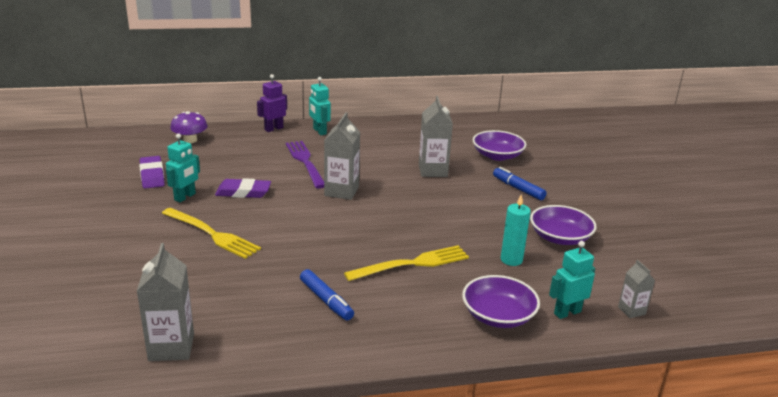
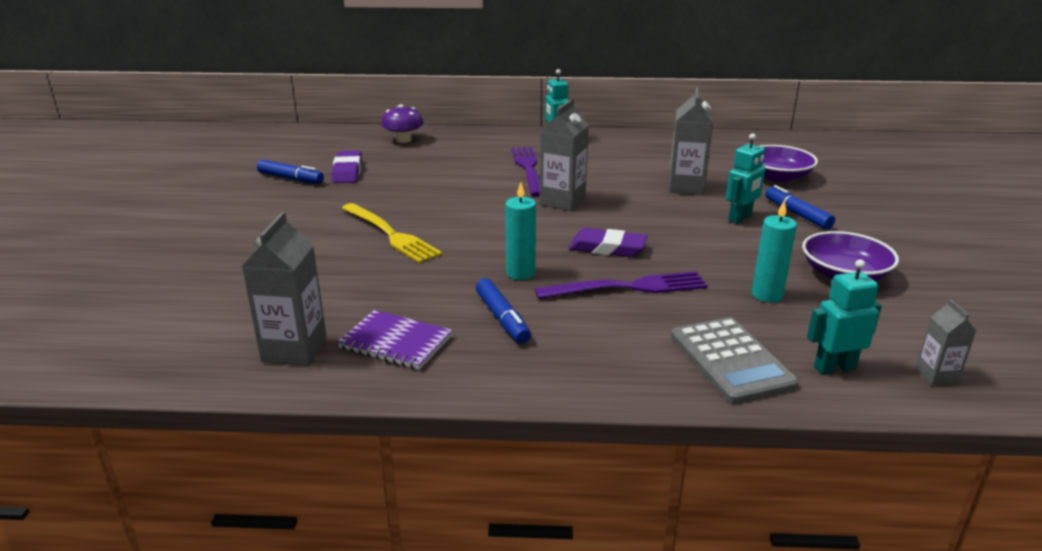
camera: 15 degrees right, 0 degrees up
turquoise robot [166,134,200,202] -> turquoise robot moved to [726,133,765,224]
purple eraser [215,178,271,198] -> purple eraser moved to [569,228,647,257]
purple robot [257,74,287,132] -> none
yellow fork [344,245,469,281] -> purple fork [535,271,708,299]
purple bowl [462,275,540,328] -> grey calculator [671,317,799,404]
none -> blue marker [257,160,324,184]
none -> purple notebook [337,310,452,370]
none -> turquoise candle [506,182,536,280]

